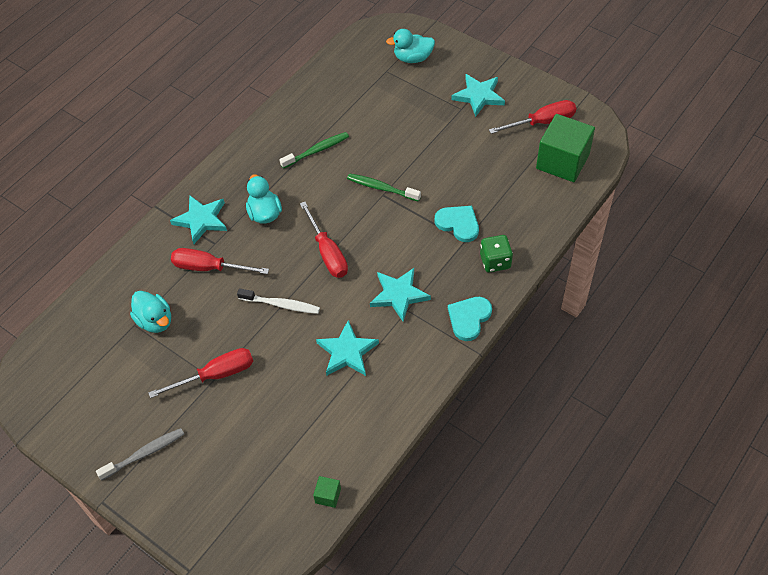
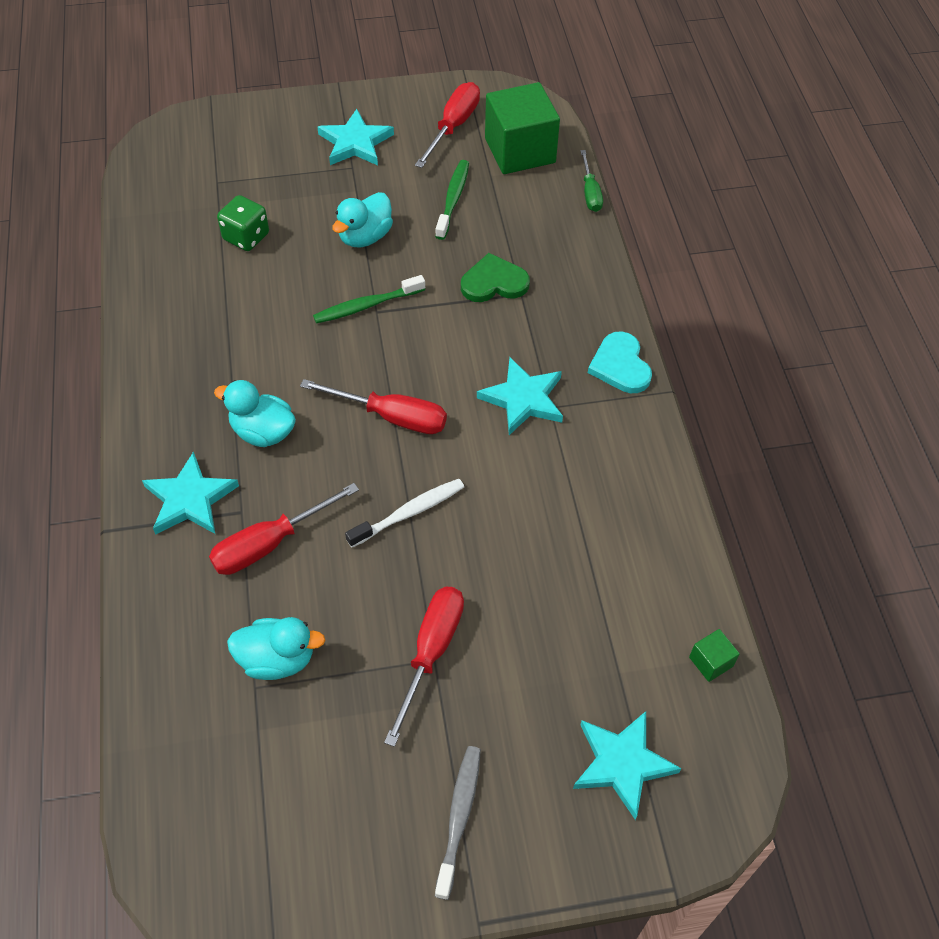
camera: 50 degrees left, 0 degrees up
green toothbrush [279,132,349,169] -> green toothbrush moved to [435,160,469,240]
turquoise star [316,320,379,376] -> turquoise star moved to [573,711,682,820]
turquoise duck [386,29,435,63] -> turquoise duck moved to [332,192,393,248]
turquoise heart [435,206,479,242] -> green heart [461,253,530,302]
green dice [480,235,513,272] -> green dice moved to [217,195,269,251]
none -> green screwdriver [580,150,603,212]

